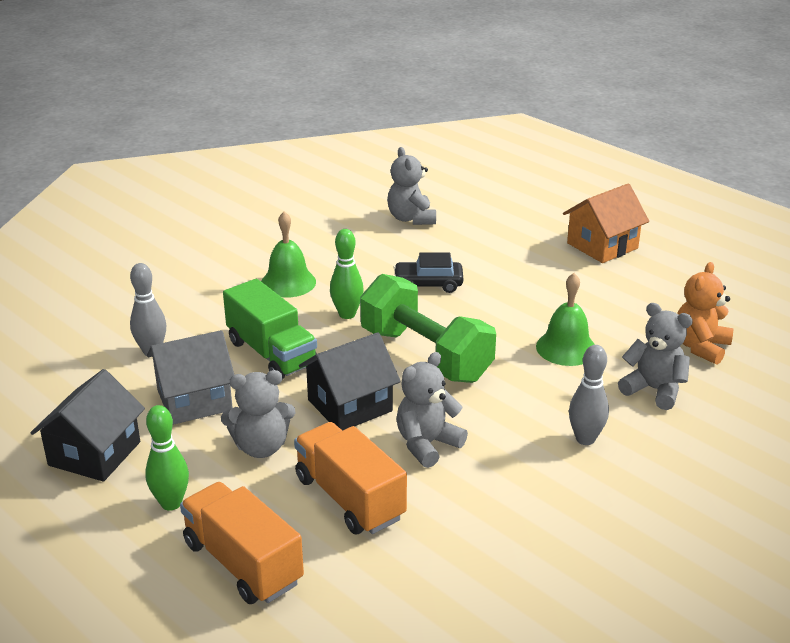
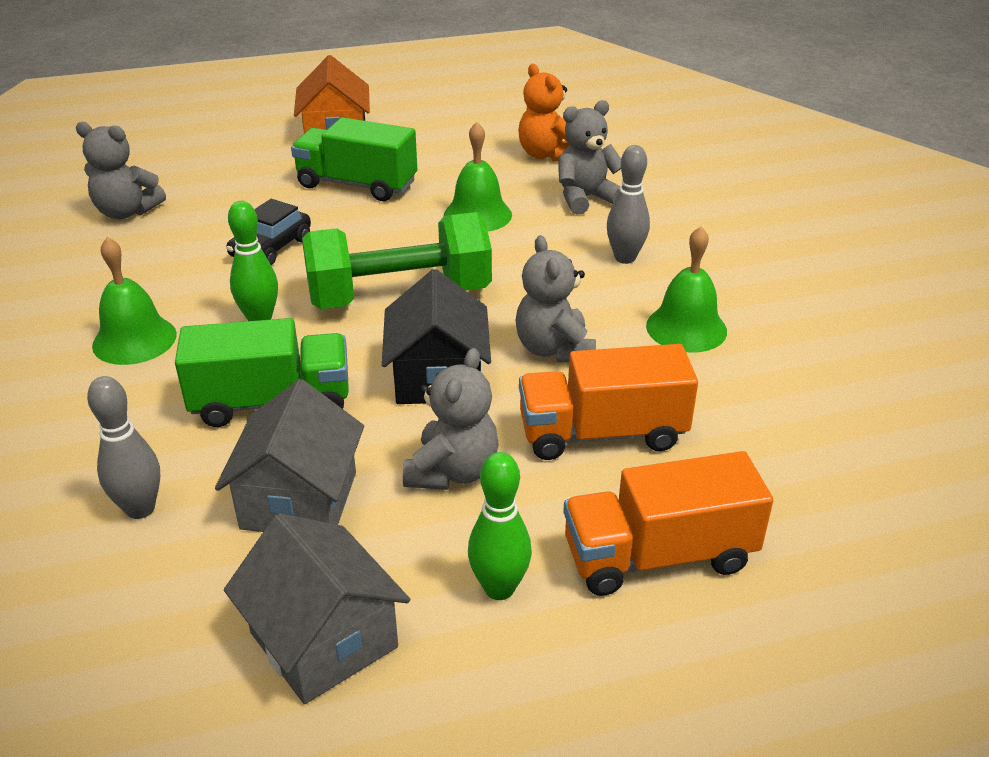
camera: 60 degrees left, 5 degrees up
black house [31,369,145,482] -> grey house [224,513,410,704]
none -> green truck [291,117,417,201]
none -> green bell [646,226,727,353]

